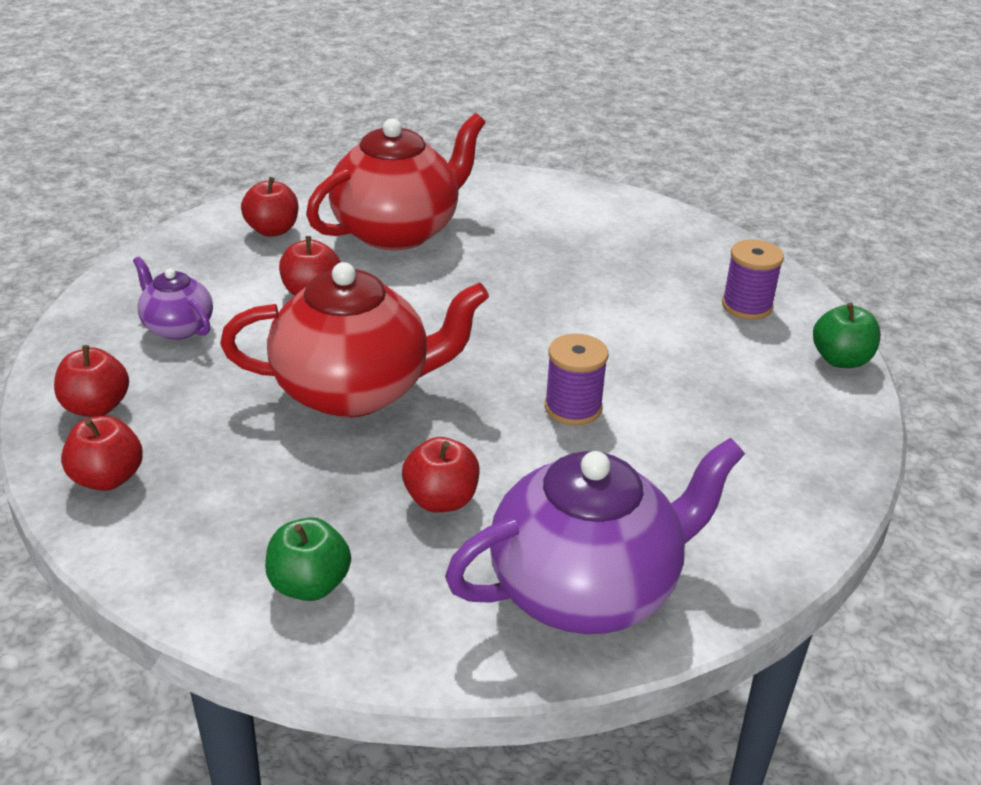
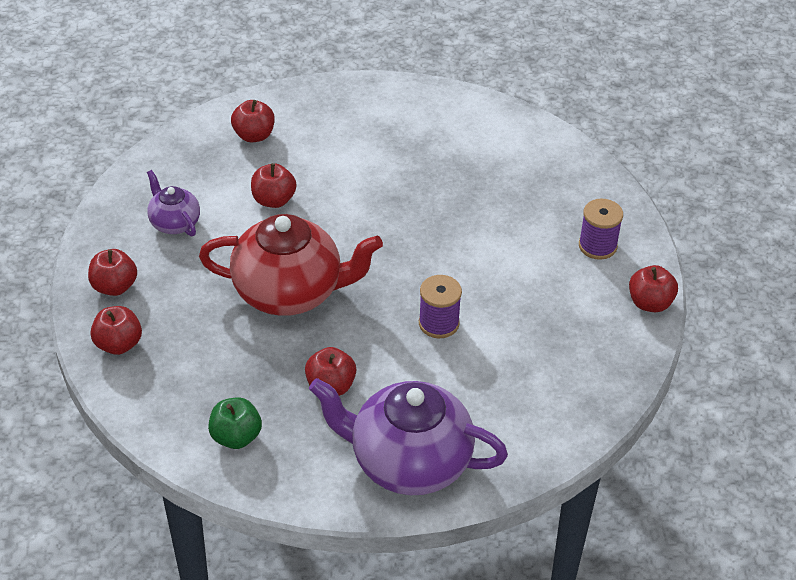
camera: 10 degrees right, 10 degrees up
red teapot [306,113,486,251] -> none
purple teapot [445,437,745,634] -> purple teapot turned 150 degrees counterclockwise [309,378,508,495]
green apple [813,303,881,368] -> red apple [629,265,678,312]

